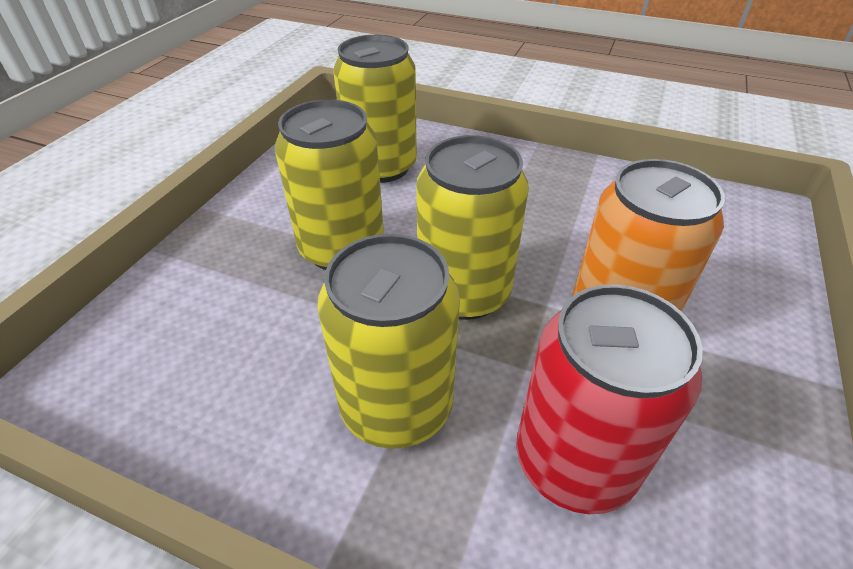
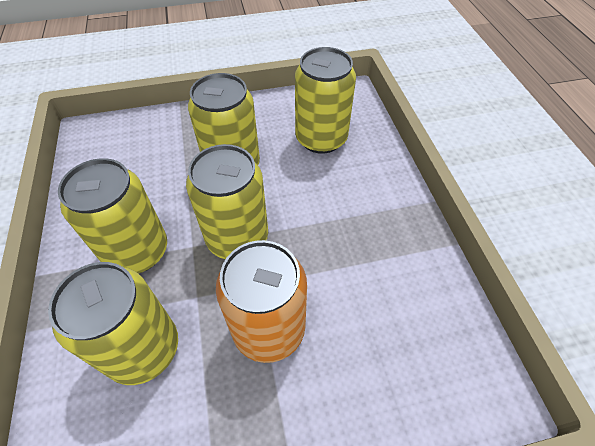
camera: 55 degrees right, 10 degrees up
red can [516,284,703,514] -> yellow can [48,262,178,385]

